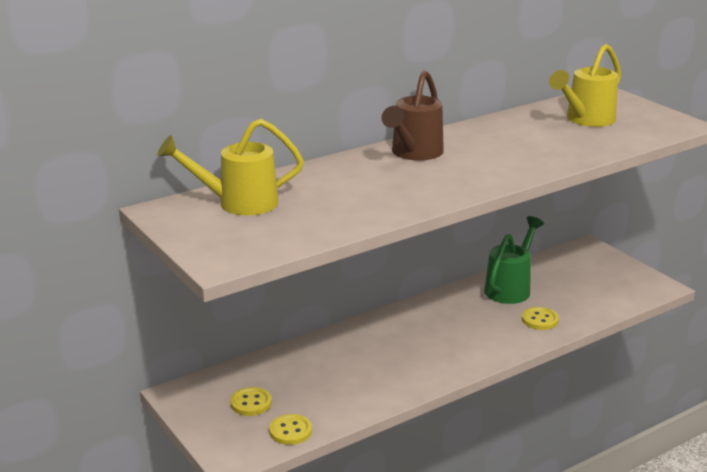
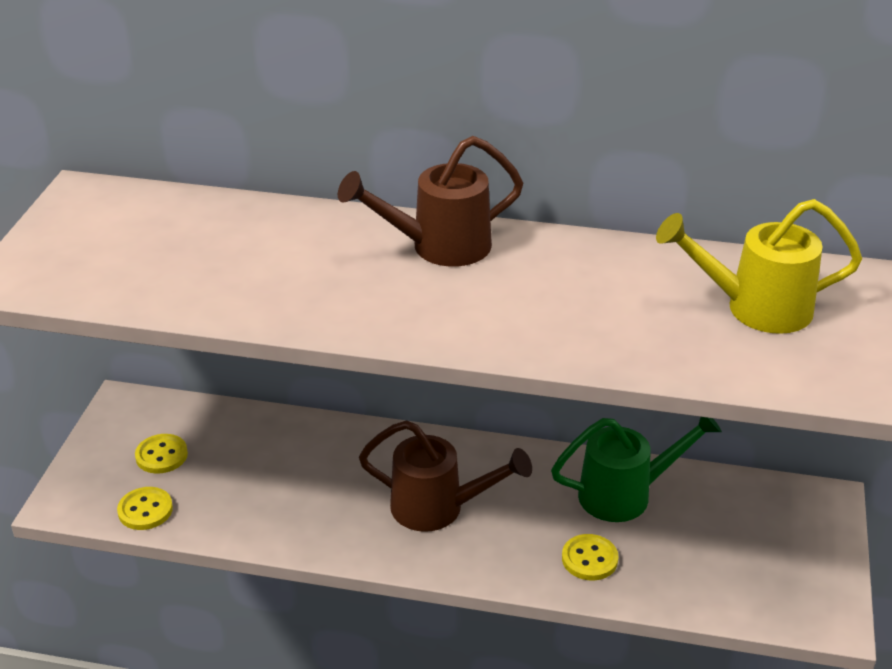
camera: 45 degrees right, 10 degrees up
yellow watering can [157,119,304,215] -> none
none -> brown watering can [359,421,532,532]

